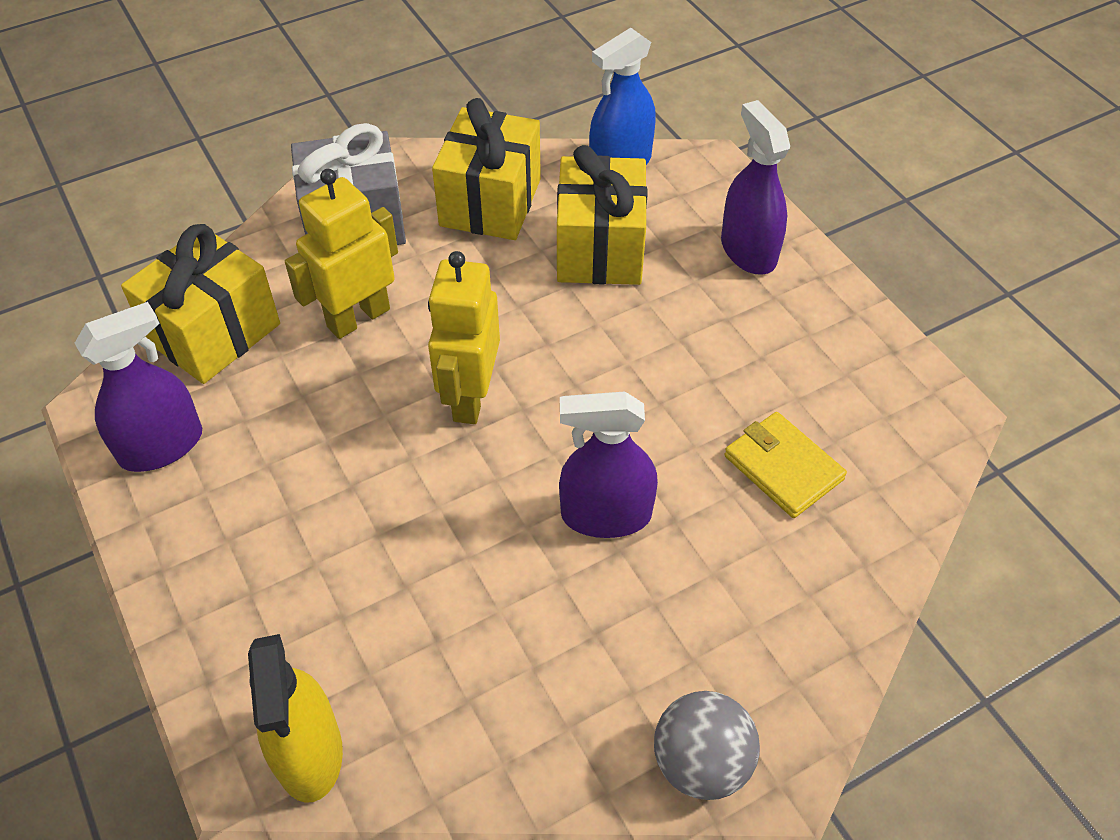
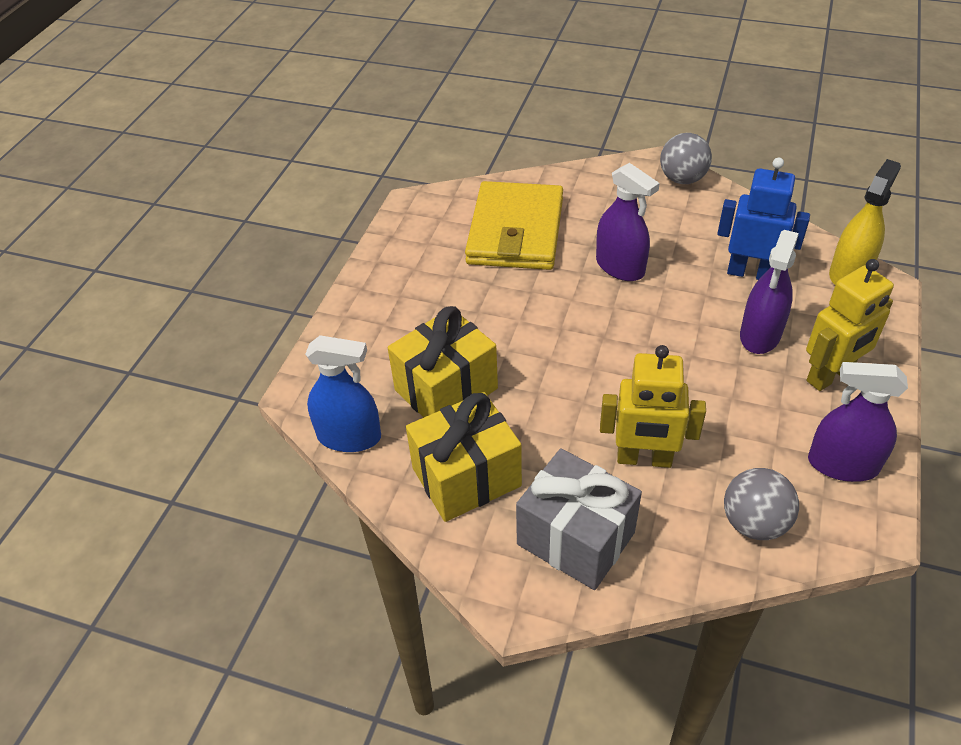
camera: 130 degrees left, 5 degrees down
yellow gift [121,224,280,384] -> grey ball [724,468,799,540]
yellow robot [428,251,500,424] -> yellow robot moved to [806,259,894,391]
purple spray bottle [721,100,790,275] -> purple spray bottle moved to [740,230,799,354]
yellow wallet [724,412,847,518] -> yellow wallet [465,181,563,270], size x1.89
none -> blue robot [717,157,810,280]

